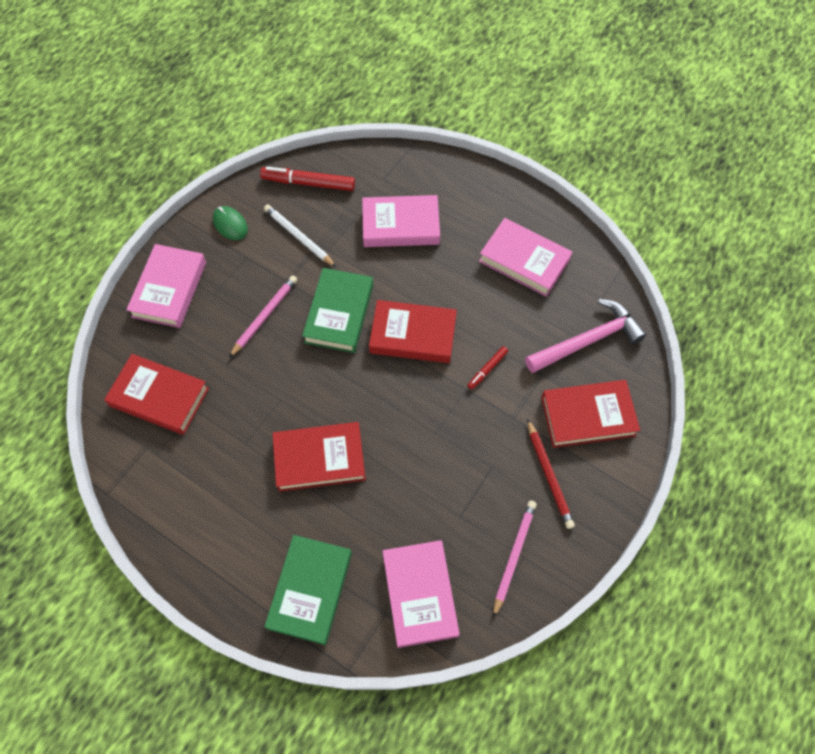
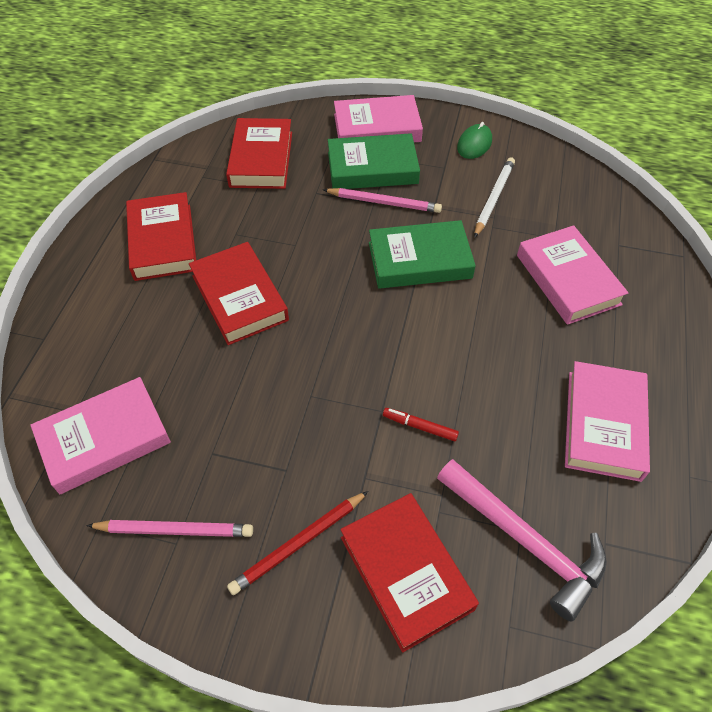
camera: 70 degrees right, 10 degrees down
red marker [260,166,355,191] -> none
green book [264,535,352,645] -> green book moved to [328,133,420,189]
red book [369,300,457,363] -> red book moved to [126,192,196,281]

